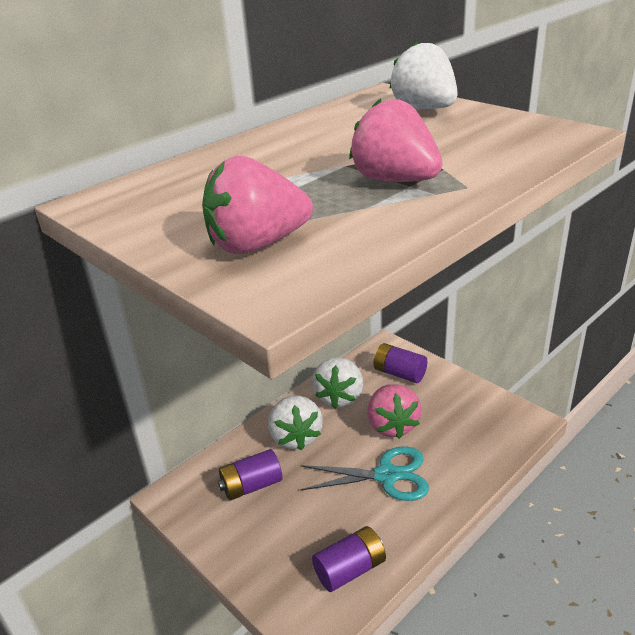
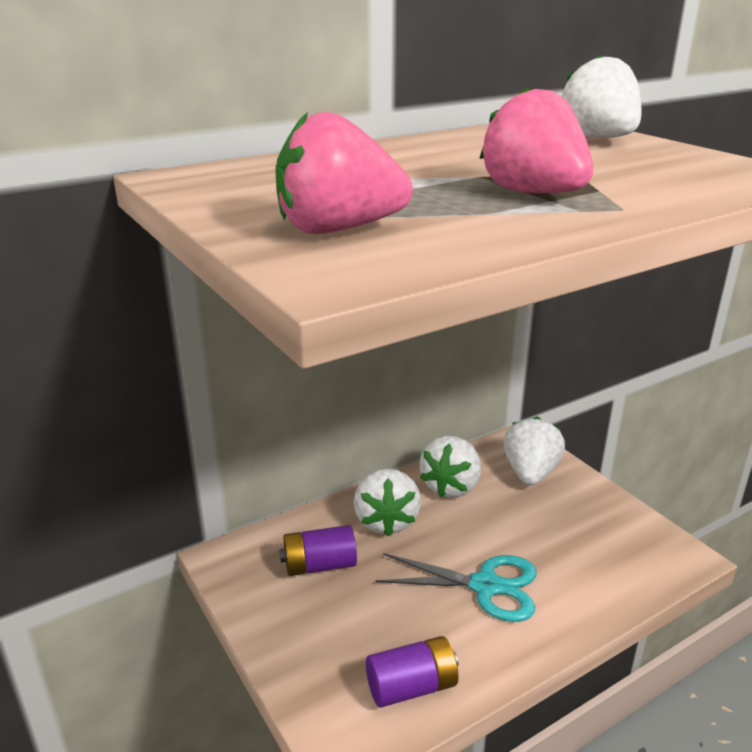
camera: 10 degrees right, 5 degrees down
pink strawberry [367,384,422,439] -> none
purple battery [373,343,427,383] -> white strawberry [504,416,565,485]

